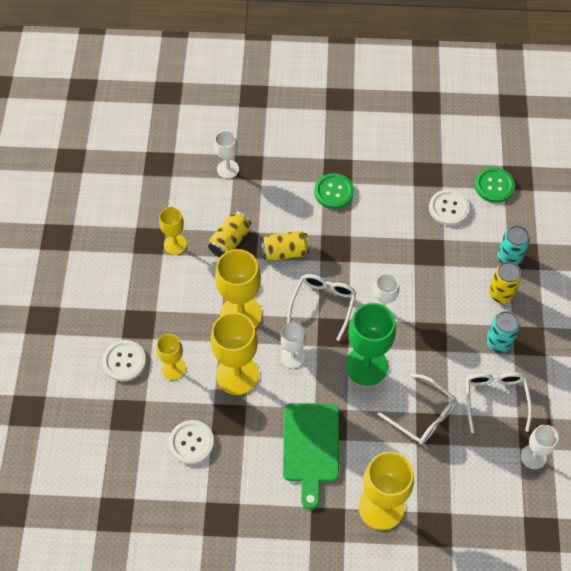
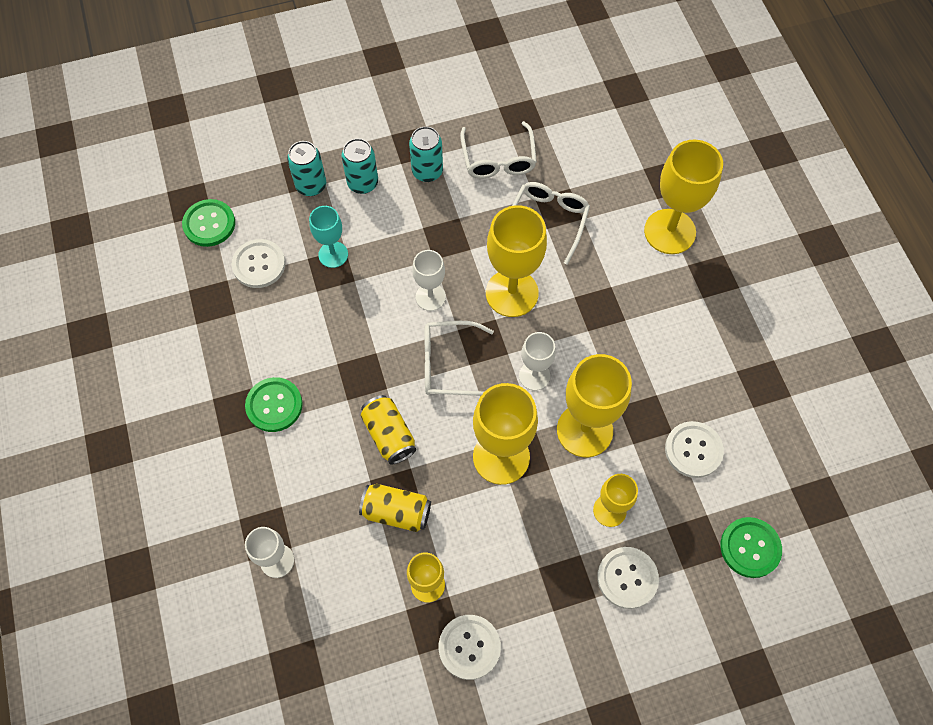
camera: 110 degrees left, 5 degrees up
green cutting board [283,403,339,510] -> none
green goblet [345,303,396,386] -> yellow goblet [486,205,547,317]
white glasses [466,372,532,433] -> white glasses turned 75 degrees counterclockwise [460,121,537,179]
yellow can [489,262,522,303] -> turquoise can [341,138,378,194]
white goblet [521,425,559,469] -> none
none -> turquoise goblet [309,206,348,268]
none -> white button [439,615,501,680]
none -> green button [720,517,782,578]

